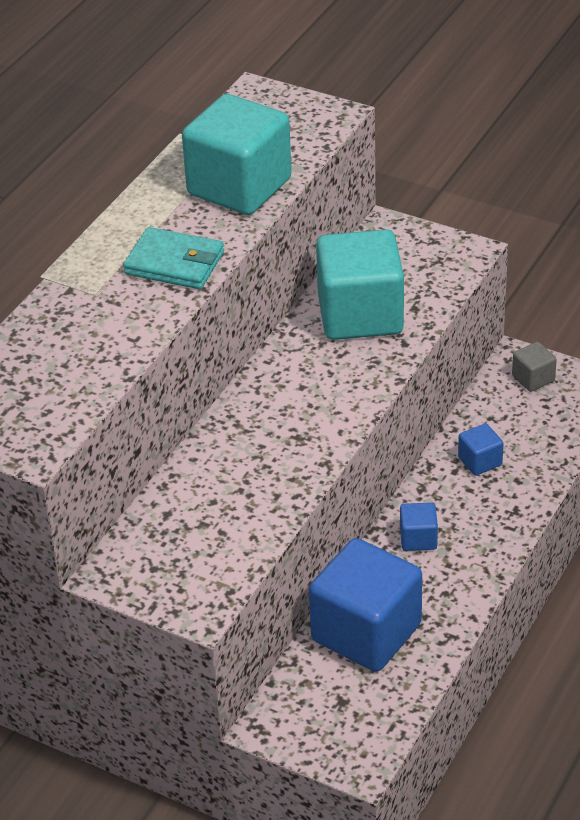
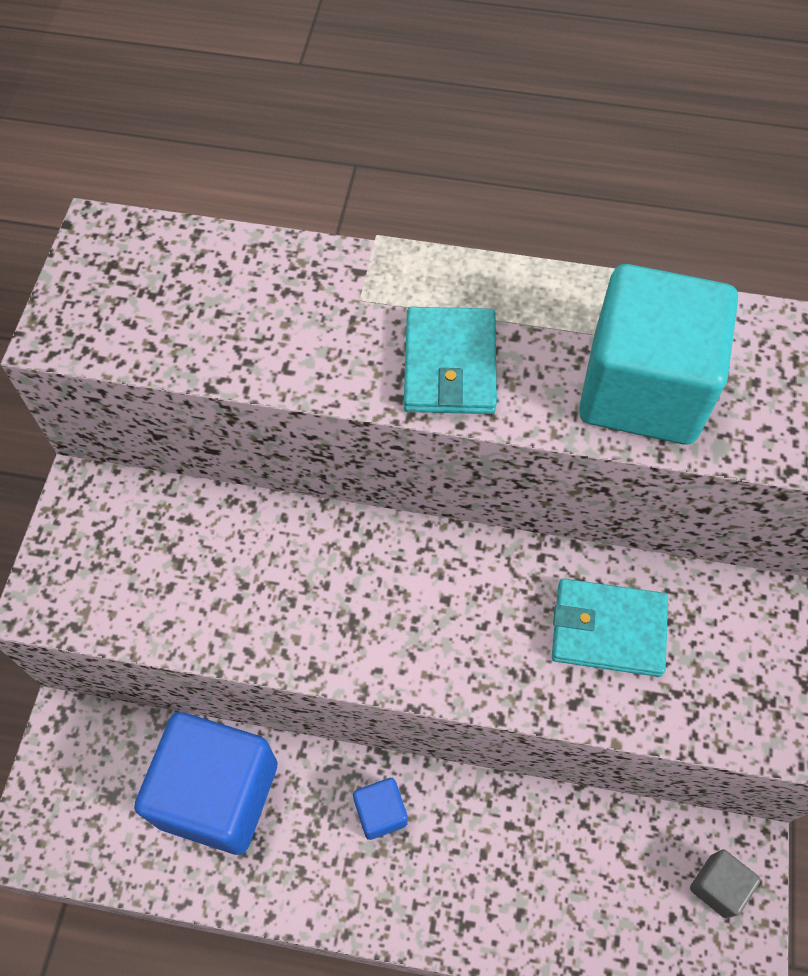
camera: 70 degrees right, 20 degrees up
turquoise cube [316,229,404,340] -> turquoise wallet [552,579,668,677]
blue cube [458,423,503,476] -> none

